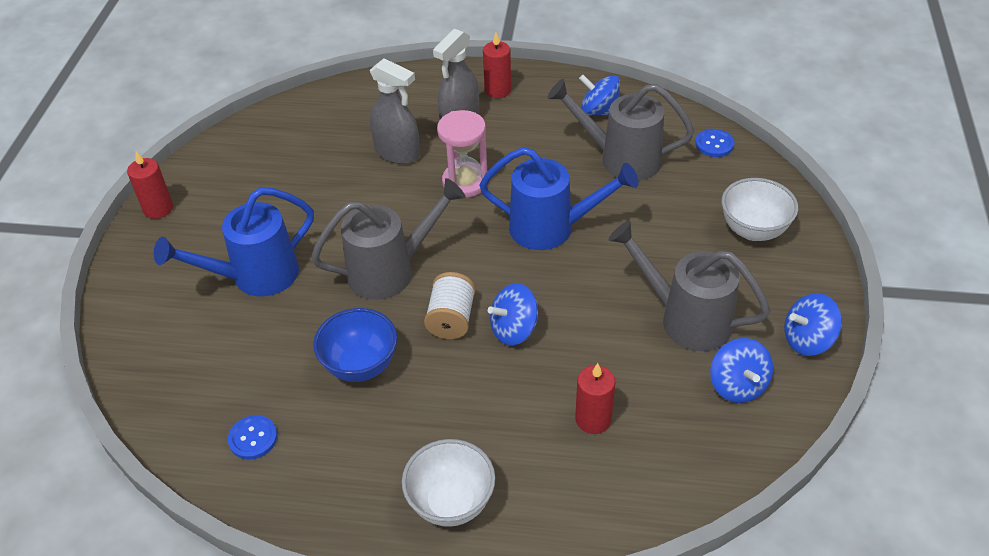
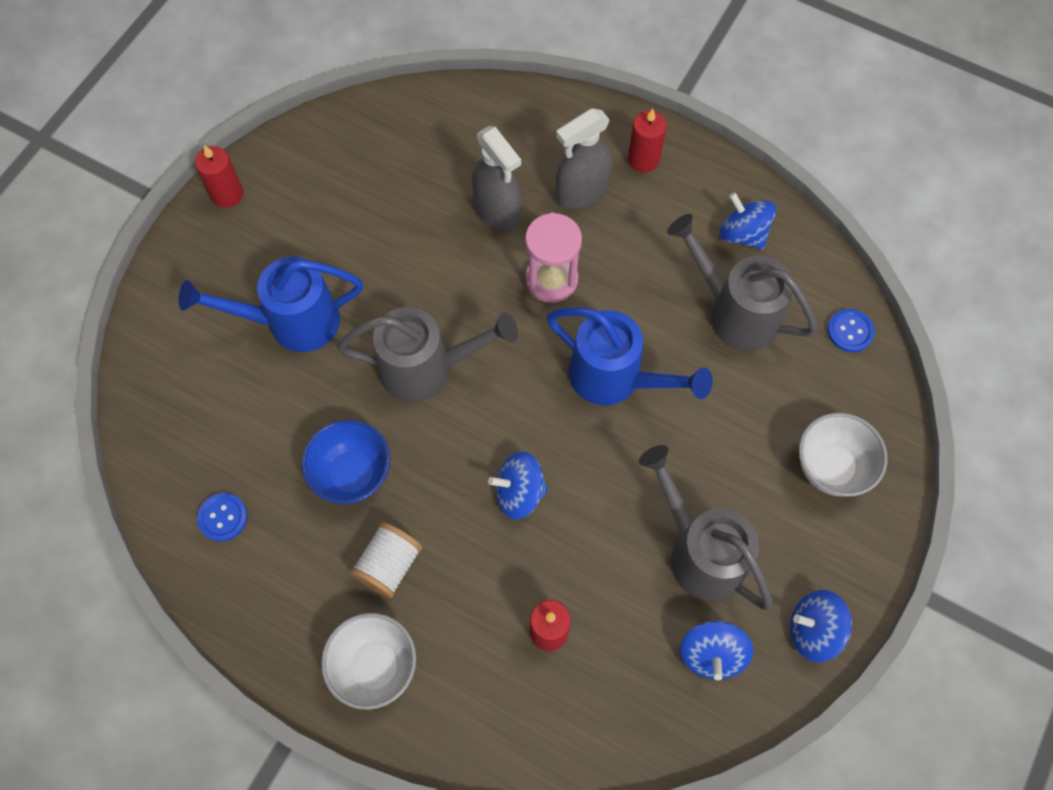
camera: 20 degrees right, 20 degrees up
white spool [424,272,476,339] -> white spool moved to [350,522,423,598]

